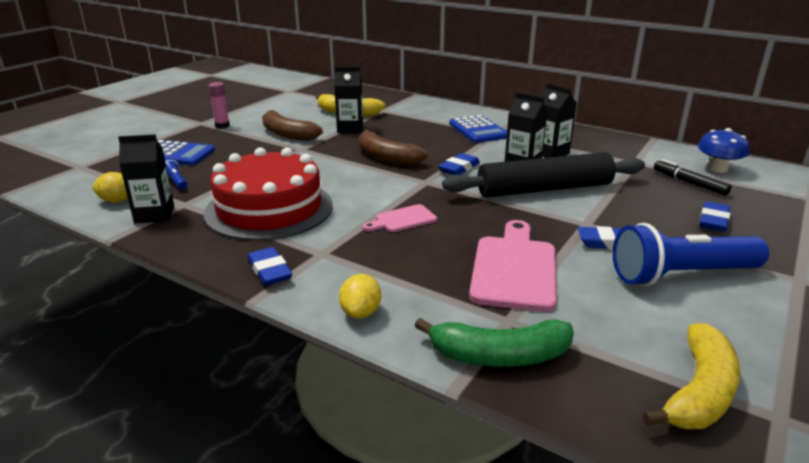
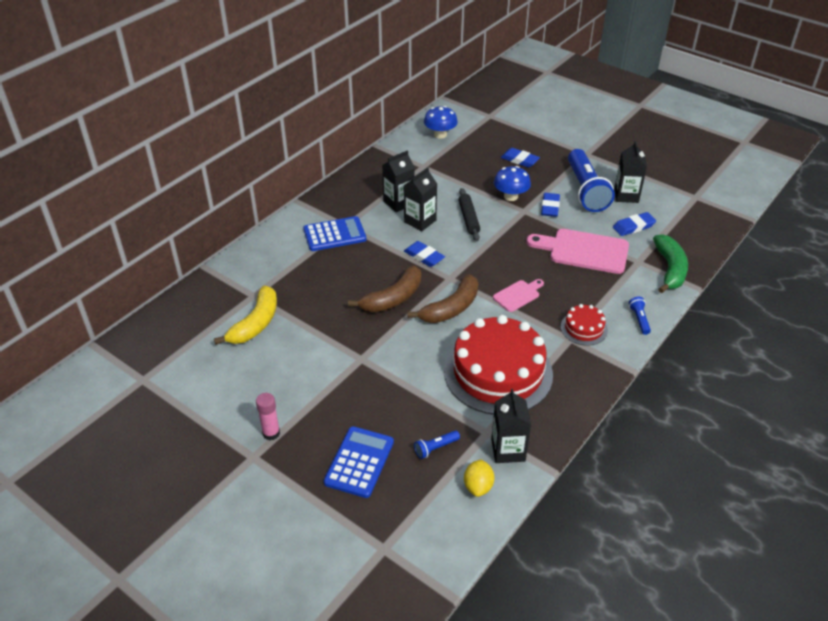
camera: 85 degrees left, 15 degrees up
blue eraser [247,247,292,286] -> blue eraser moved to [613,212,656,236]
brown banana [262,110,323,141] -> brown banana moved to [408,274,478,323]
black carton [334,67,363,133] -> black carton moved to [614,141,647,203]
yellow lemon [339,274,381,318] -> blue flashlight [629,297,651,335]
pink cutting board [363,204,437,232] -> pink cutting board turned 105 degrees counterclockwise [493,279,544,312]
black rolling pin [442,152,645,197] -> black rolling pin [458,188,480,241], size x0.51
yellow banana [643,323,740,429] -> none
black marker [654,159,732,196] -> none
none -> blue mushroom [494,166,531,201]
none -> red cake [561,304,608,346]

